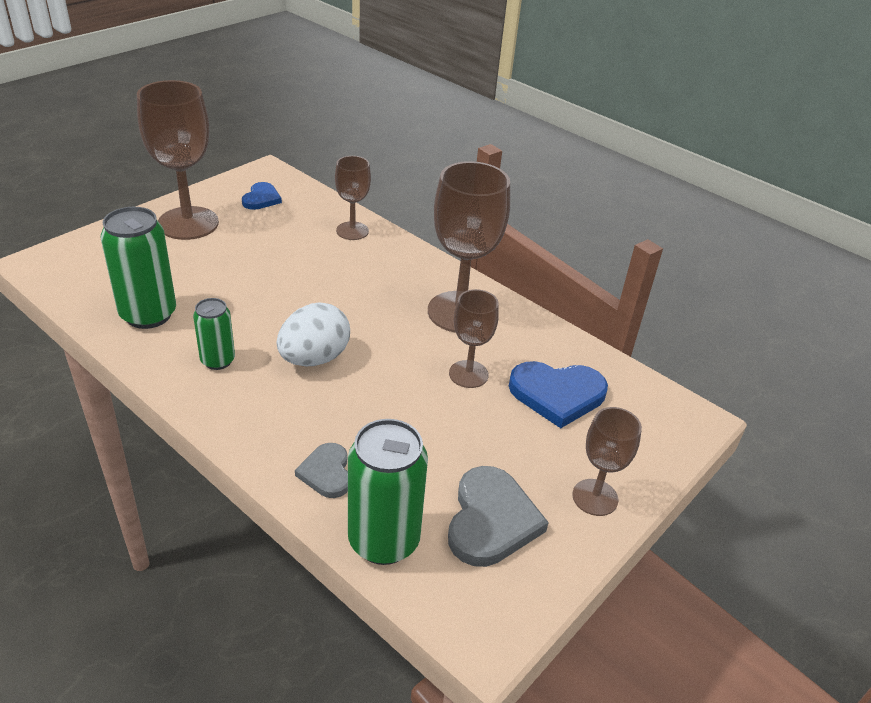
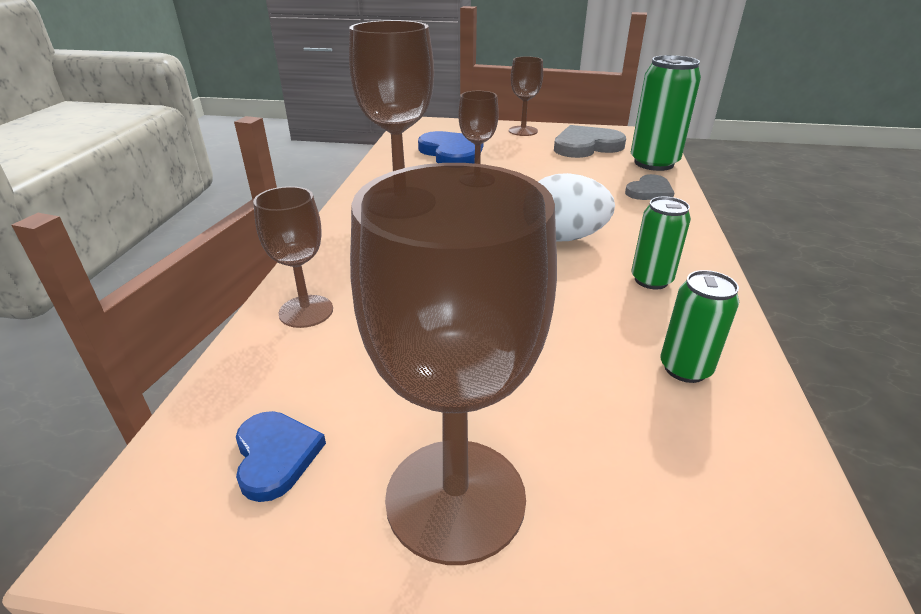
camera: 120 degrees left, 5 degrees down
green can [101,207,176,329] -> green can [660,270,739,383], size x0.58
blue heart [242,182,282,210] -> blue heart turned 90 degrees clockwise [236,411,326,502]

